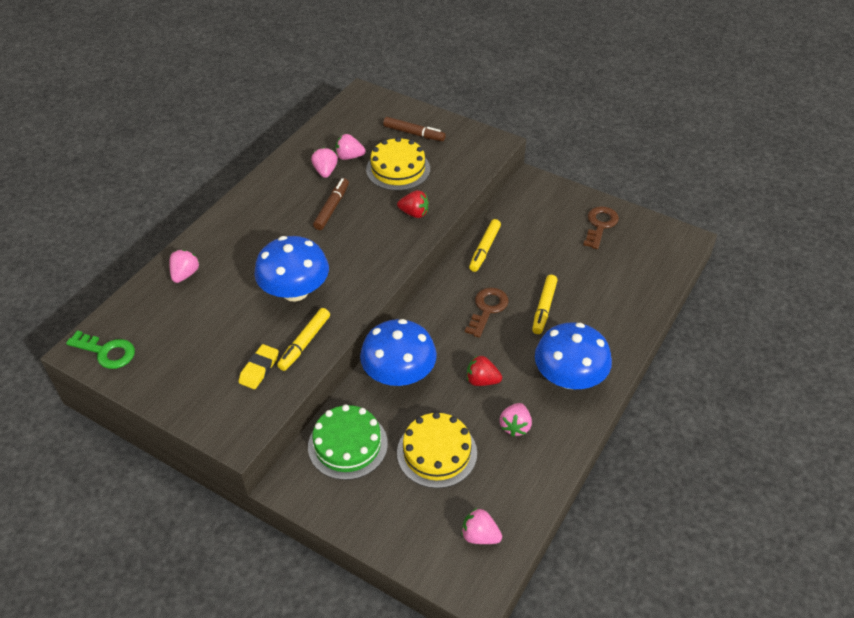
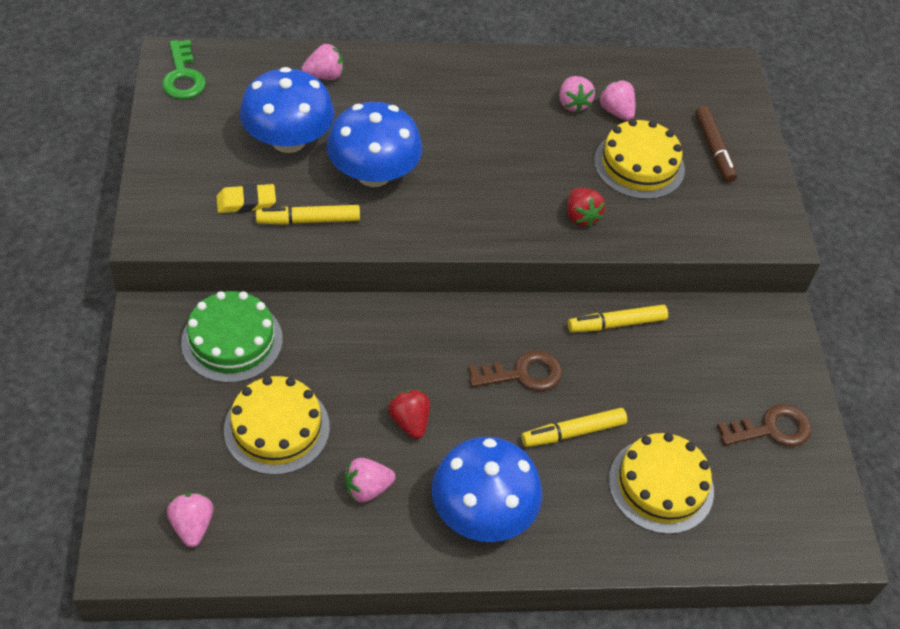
camera: 50 degrees right, 5 degrees up
pink strawberry [311,147,338,178] -> pink strawberry turned 120 degrees clockwise [559,76,595,113]
brown marker [313,178,349,230] -> none
blue mushroom [360,319,437,386] -> blue mushroom moved to [240,67,334,153]
none -> yellow cake [609,433,714,534]

